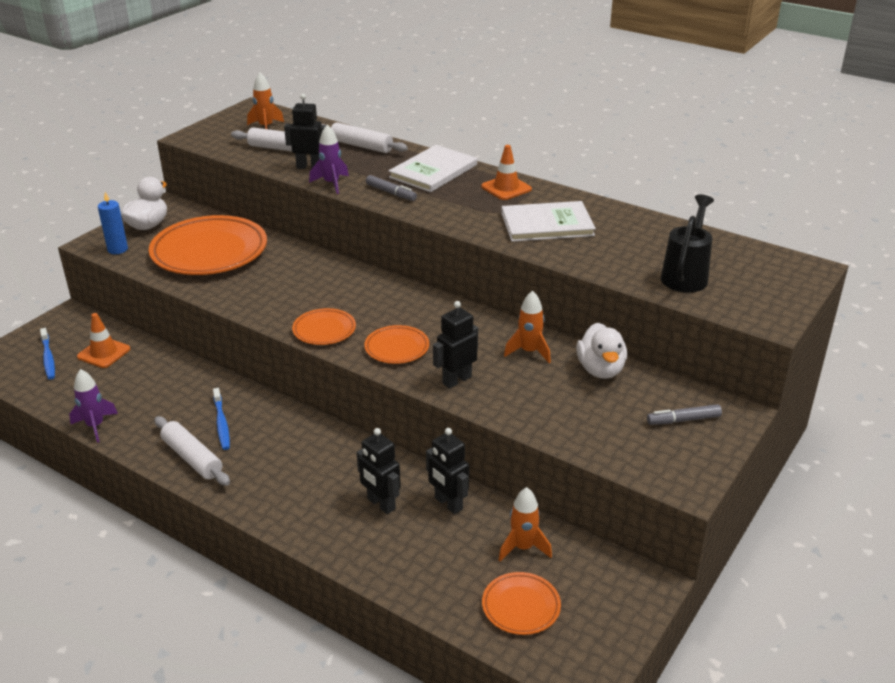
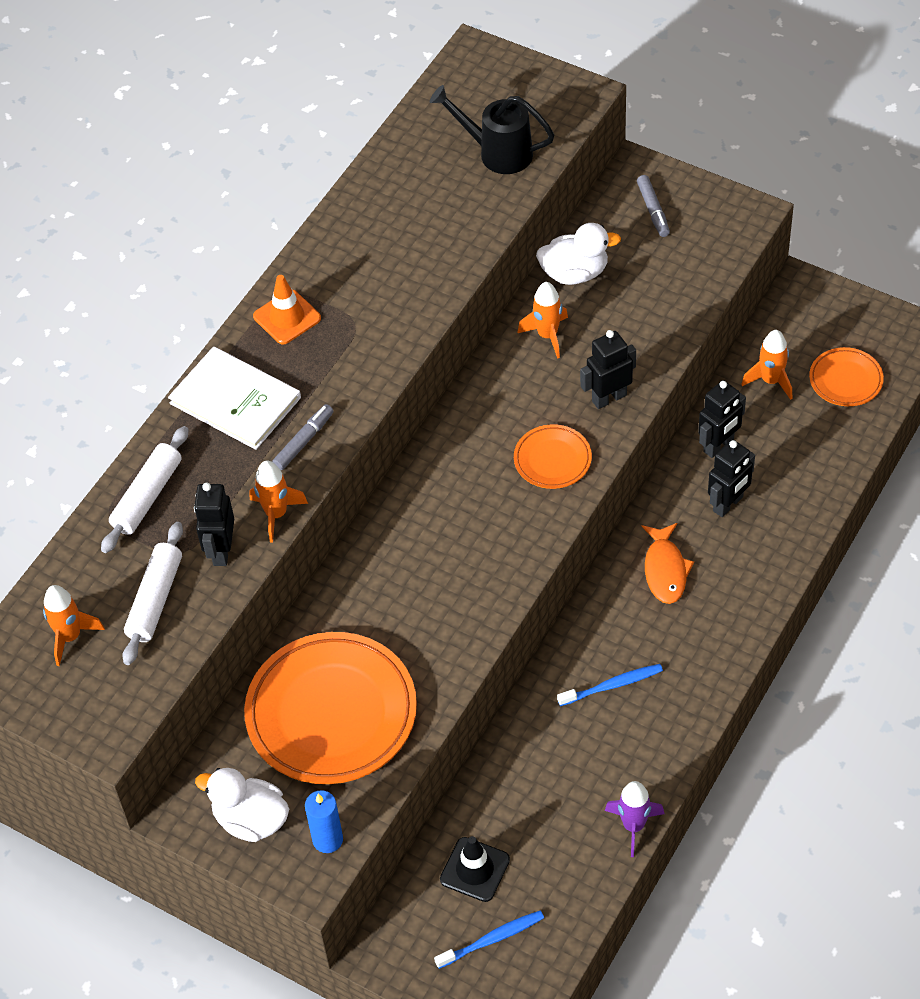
camera: 90 degrees left, 20 degrees up
orange traffic cone [77,313,130,368] -> black traffic cone [440,836,510,902]
white rolling pin [154,416,230,486] -> none
orange plate [292,308,356,345] -> none
purple rocket [309,125,349,194] -> orange rocket [249,461,308,543]
black robot [433,301,478,389] -> black robot turned 105 degrees clockwise [580,330,636,409]
white book [501,201,596,242] -> none
none -> orange fish [642,523,694,604]

